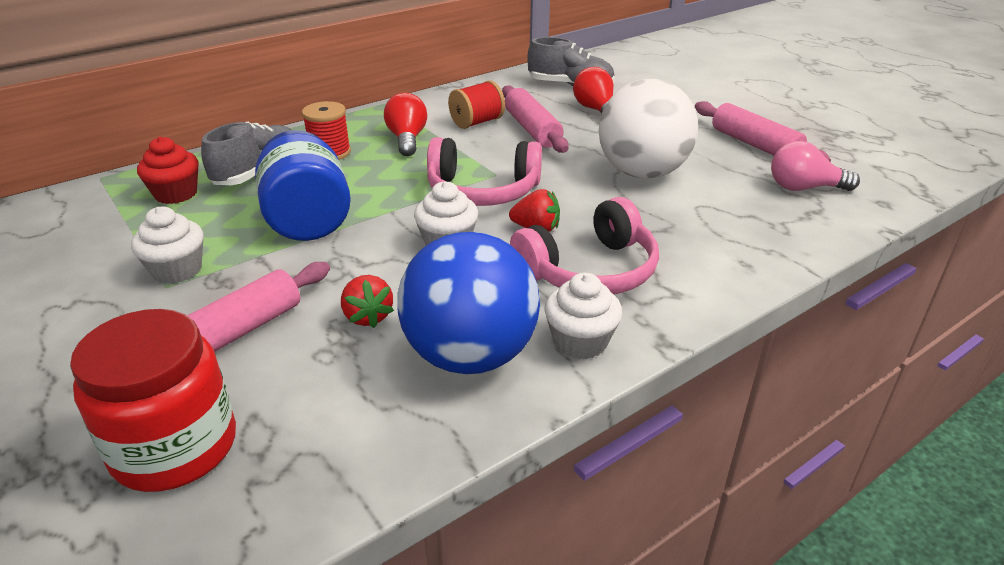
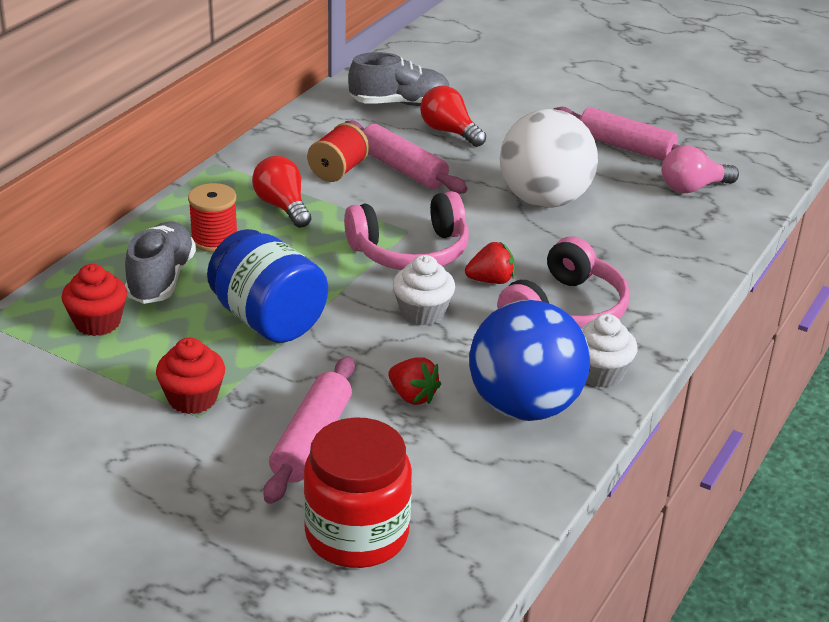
camera: 25 degrees left, 0 degrees up
white cupcake [131,207,203,284] -> red cupcake [156,337,225,414]

